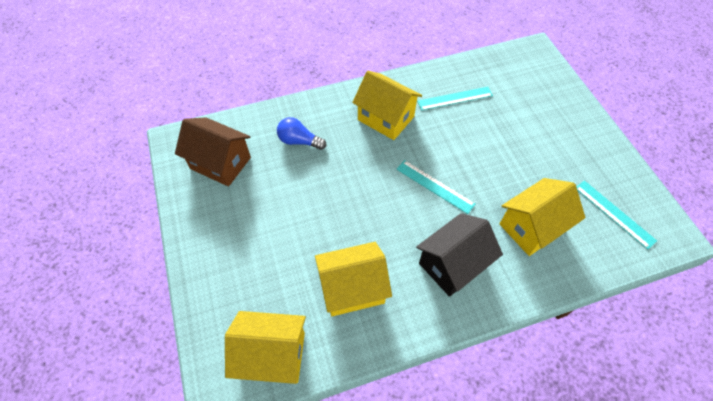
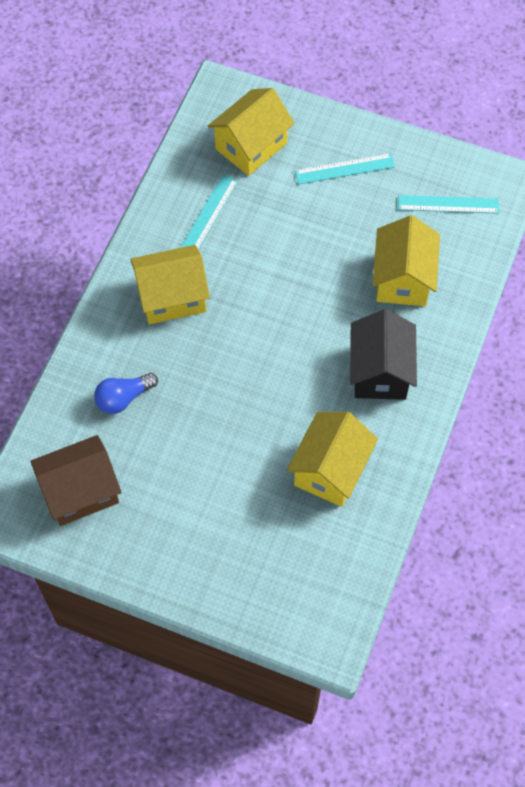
camera: 50 degrees left, 5 degrees up
yellow house [225,311,306,384] -> yellow house moved to [208,88,295,176]
turquoise ruler [396,160,475,214] -> turquoise ruler moved to [295,153,395,184]

